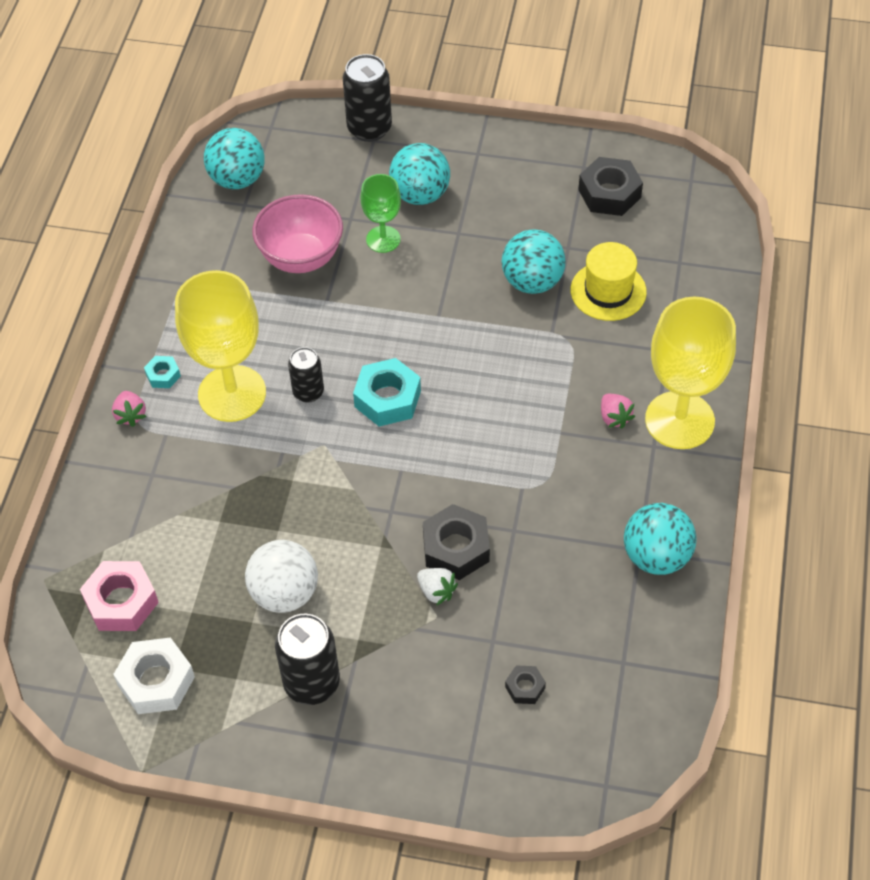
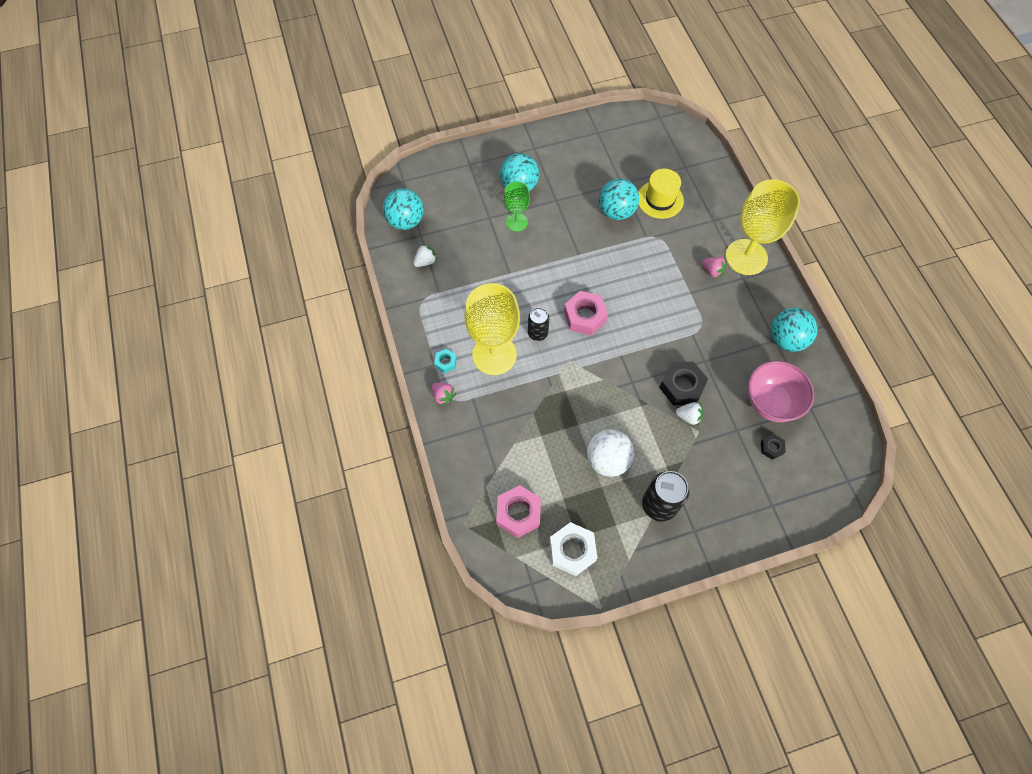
camera: 30 degrees left, 10 degrees up
pink bowl [252,194,343,273] -> pink bowl moved to [748,361,815,422]
black can [343,54,392,142] -> none
turquoise nut [353,358,421,426] -> pink nut [564,291,608,335]
black nut [578,157,643,216] -> none
none -> white strawberry [413,244,437,267]

